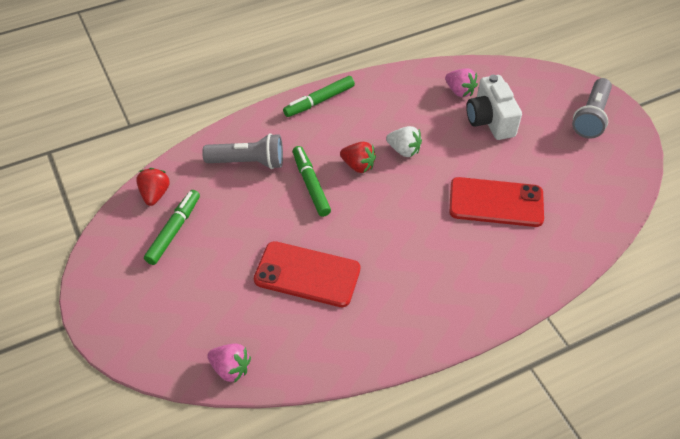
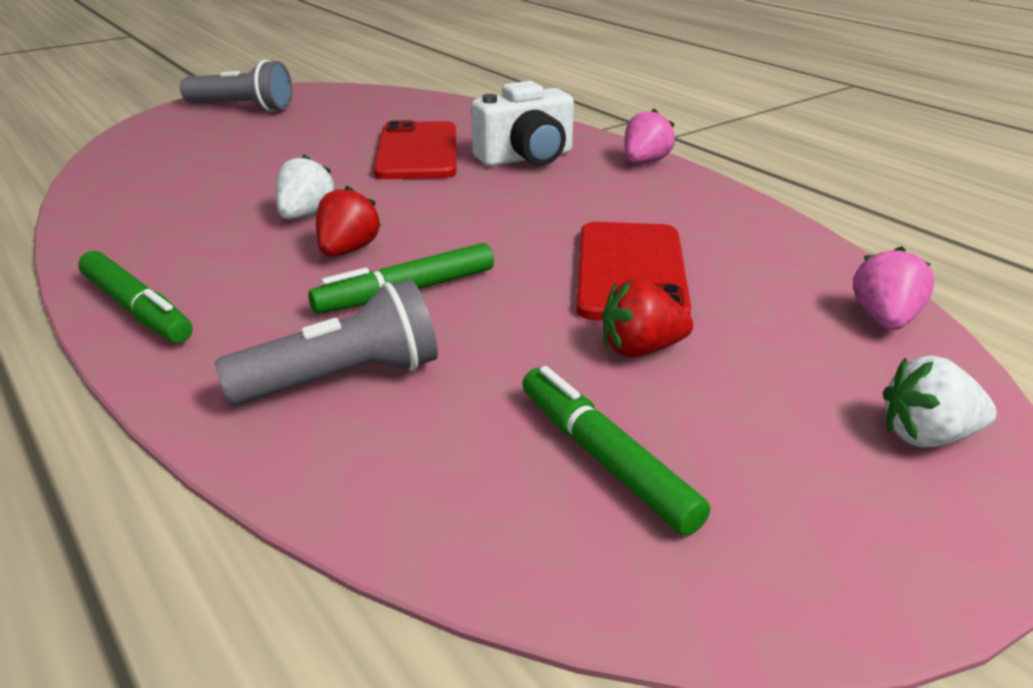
camera: 100 degrees left, 20 degrees down
red strawberry [136,168,170,206] -> red strawberry moved to [602,278,693,358]
green marker [144,190,200,265] -> green marker turned 45 degrees clockwise [522,366,710,536]
grey flashlight [202,133,283,169] -> grey flashlight turned 75 degrees clockwise [215,279,438,406]
pink strawberry [445,68,478,97] -> pink strawberry moved to [624,109,675,163]
white camera [466,75,522,140] -> white camera moved to [471,81,574,166]
none -> white strawberry [883,355,997,448]

